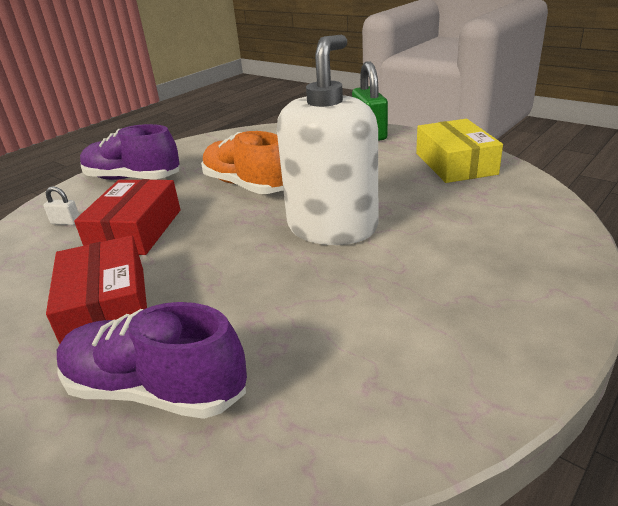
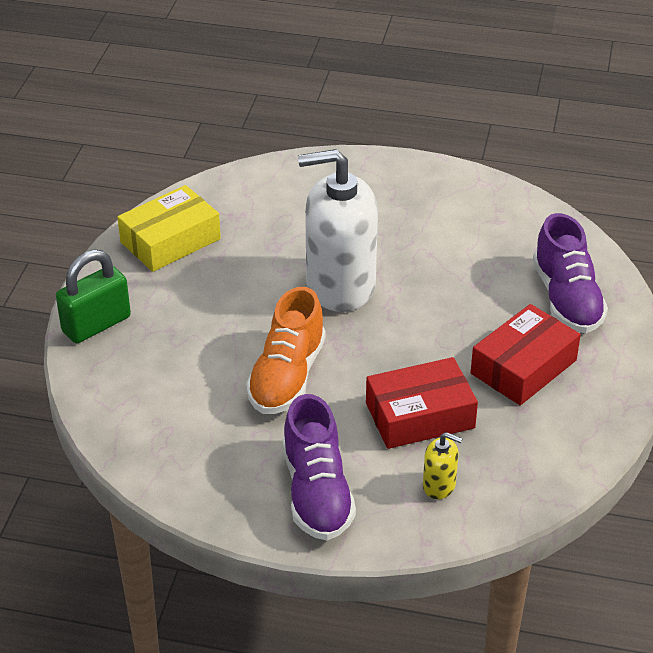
camera: 120 degrees left, 10 degrees up
white padlock [43,186,80,225] -> yellow soap dispenser [423,432,463,499]

